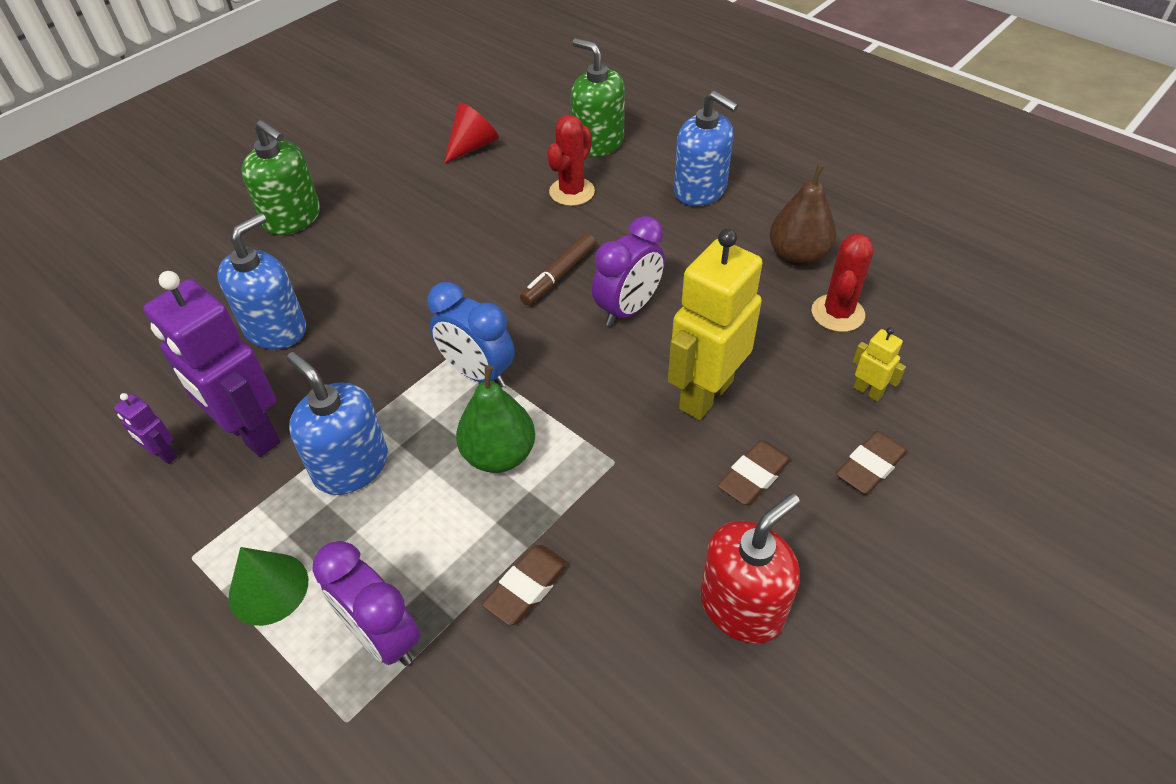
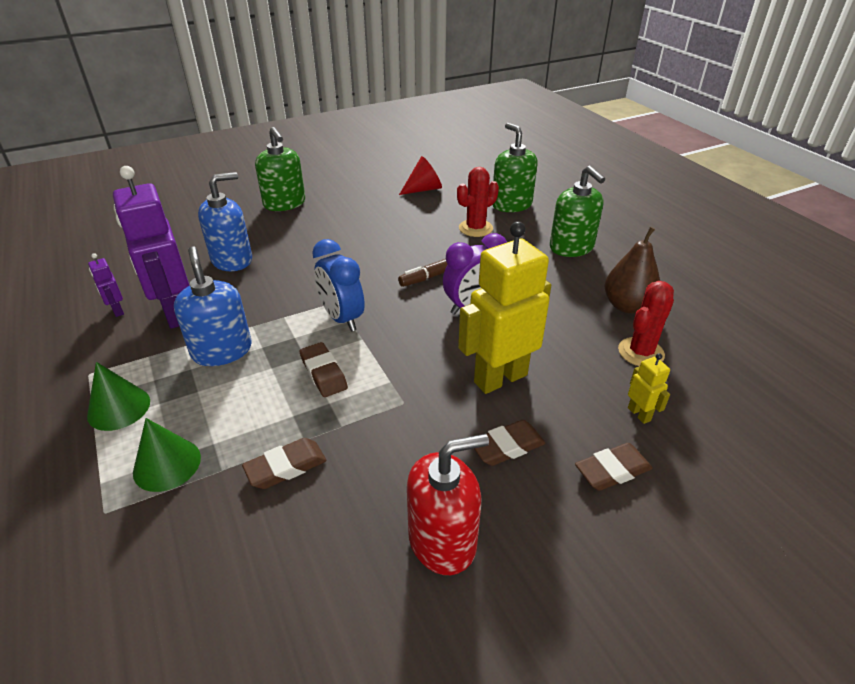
camera: 20 degrees right, 10 degrees down
purple clock [312,541,420,666] -> green cone [133,418,201,492]
green pear [456,365,535,473] -> brown eraser [300,342,348,397]
blue soap dispenser [674,91,739,206] -> green soap dispenser [550,166,605,257]

